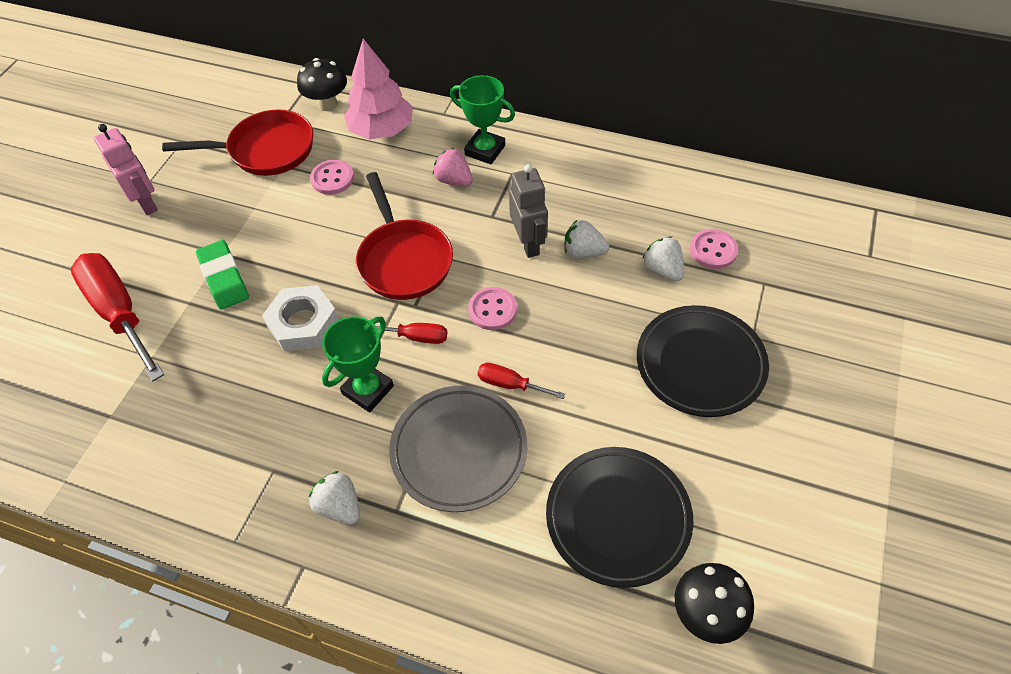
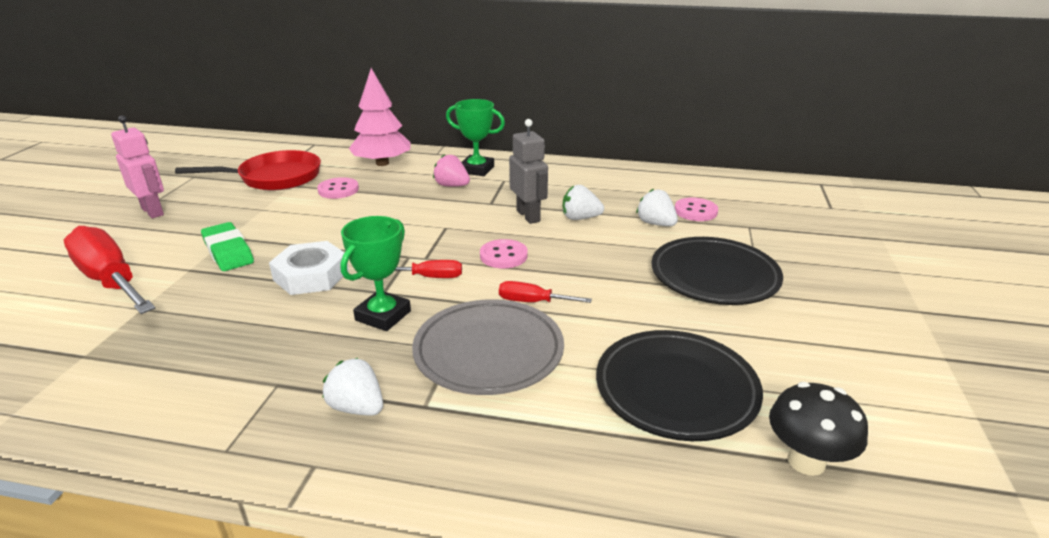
camera: 10 degrees left, 25 degrees down
black mushroom [297,58,347,111] -> none
red pan [356,172,453,300] -> none

